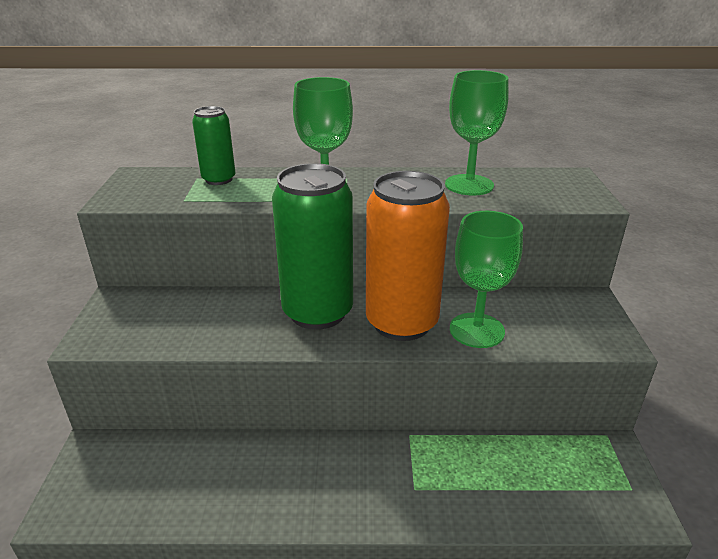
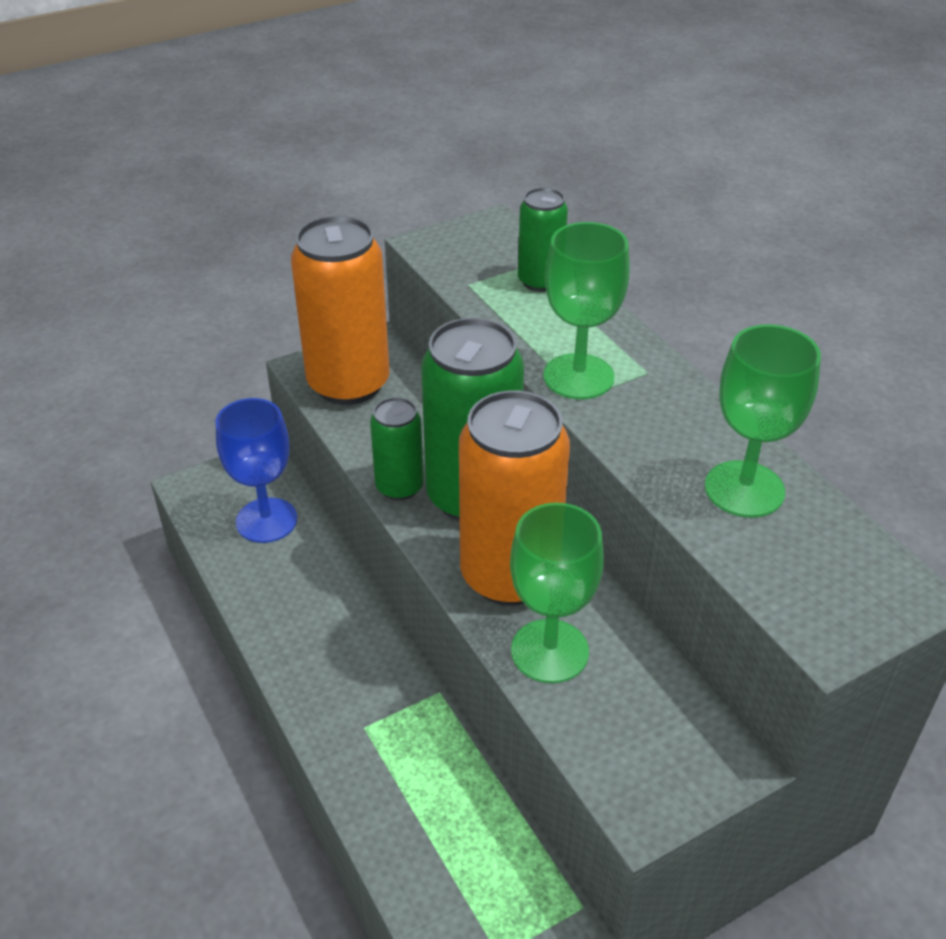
camera: 60 degrees right, 10 degrees up
none -> blue goblet [216,398,297,543]
none -> orange can [291,215,390,405]
none -> green can [370,397,424,500]

